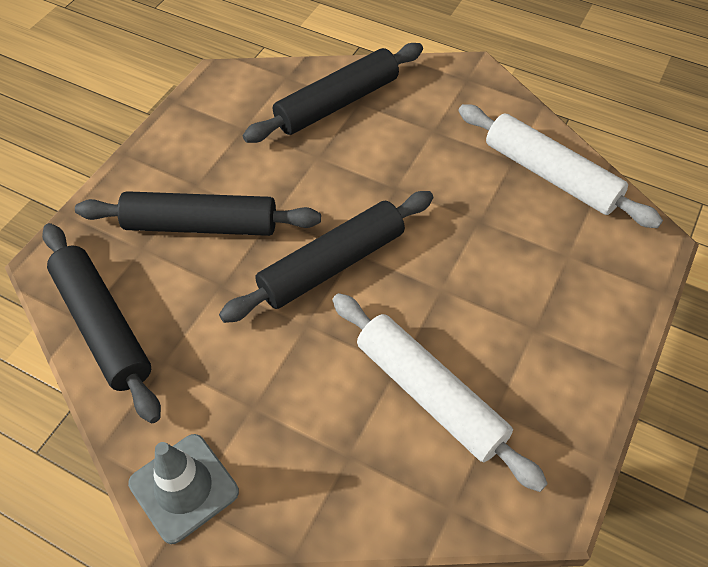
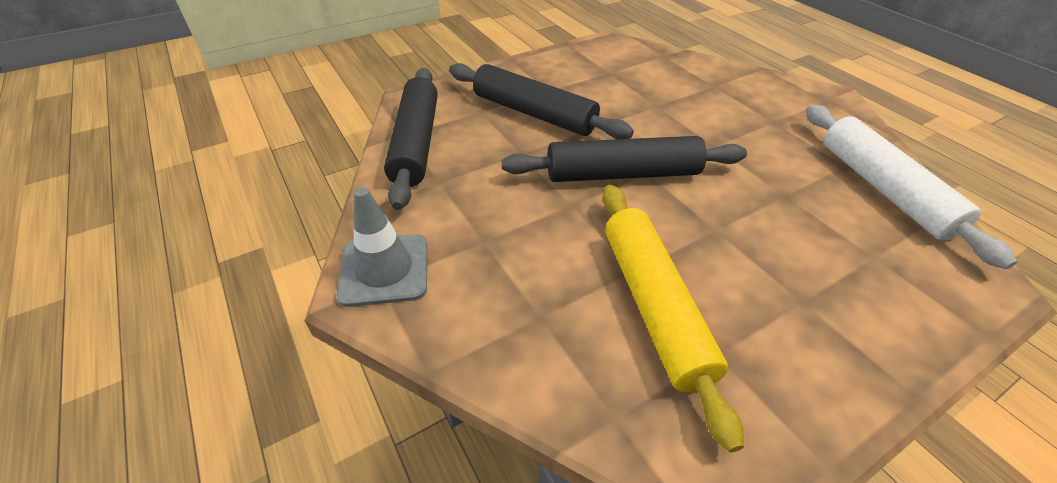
camera: 30 degrees right, 10 degrees down
black rolling pin [243,43,423,143] -> none
white rolling pin [332,293,548,492] -> yellow rolling pin [602,185,744,453]

